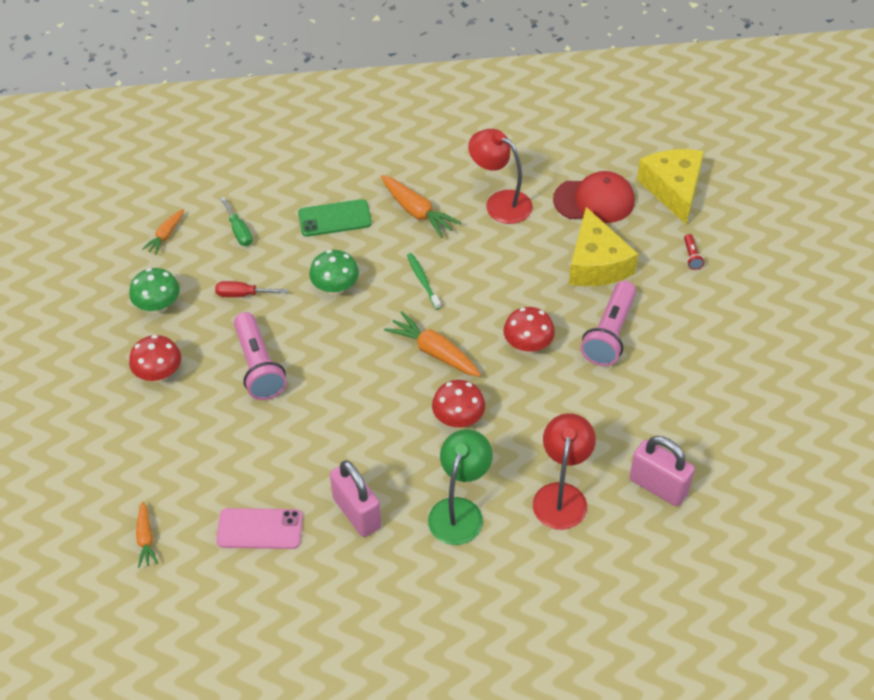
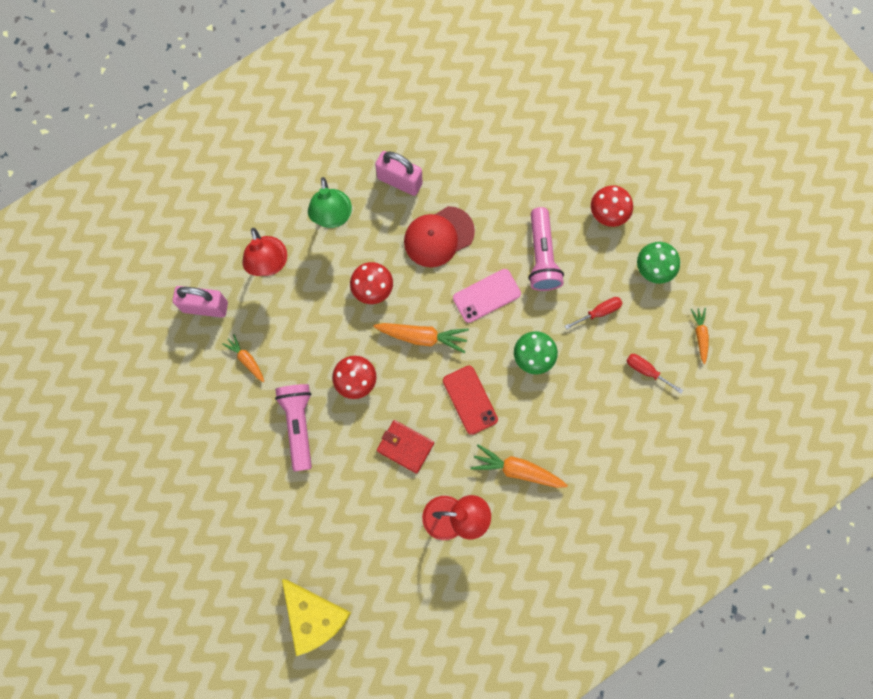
camera: 150 degrees right, 25 degrees up
orange carrot [136,502,158,568] -> orange carrot moved to [223,334,264,382]
pink phone [216,508,303,549] -> pink phone moved to [453,269,521,323]
green screwdriver [220,197,252,246] -> red screwdriver [626,354,683,393]
pink flashlight [234,312,287,400] -> pink flashlight turned 135 degrees counterclockwise [529,207,564,291]
green phone [298,199,372,237] -> none
green toothbrush [407,253,441,310] -> red phone [443,366,498,435]
red cap [553,171,635,223] -> red cap moved to [404,206,475,267]
yellow cheese [569,207,638,286] -> none
red flashlight [684,234,704,270] -> none
none -> red wallet [377,420,434,474]

